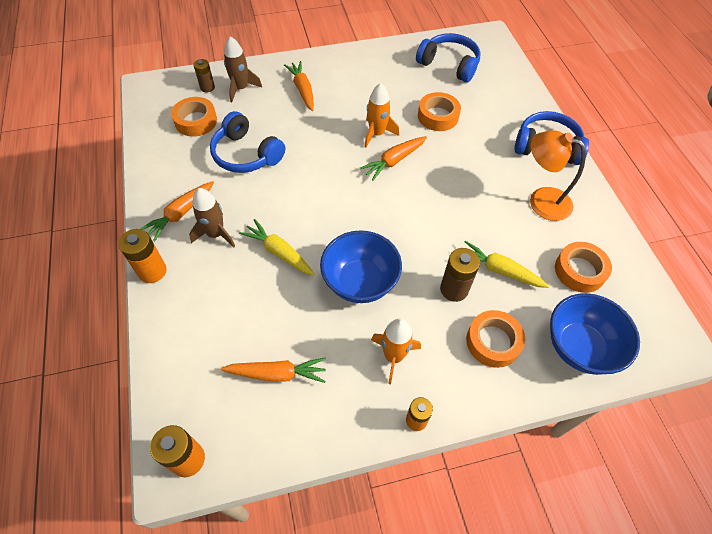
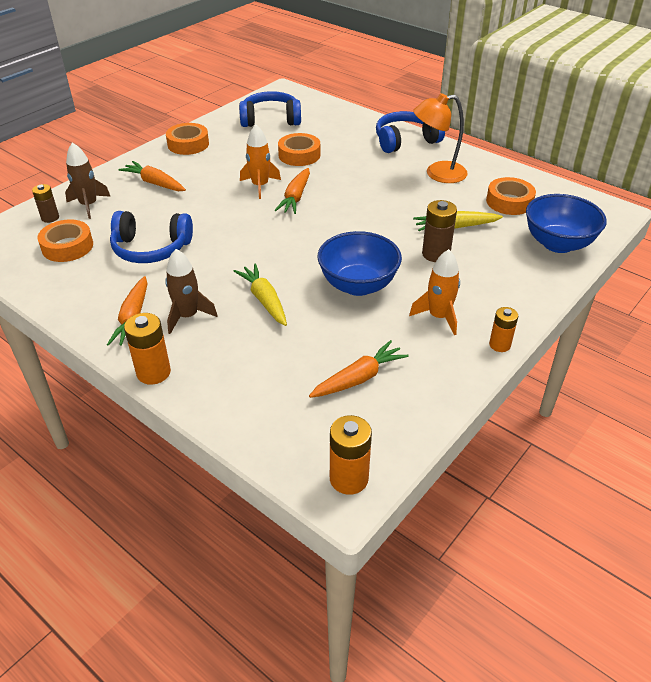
camera: 35 degrees left, 15 degrees down
yellow carrot [239,219,315,276] -> yellow carrot turned 60 degrees clockwise [234,263,287,326]
orange tape [466,310,525,368] -> orange tape moved to [166,123,209,155]

